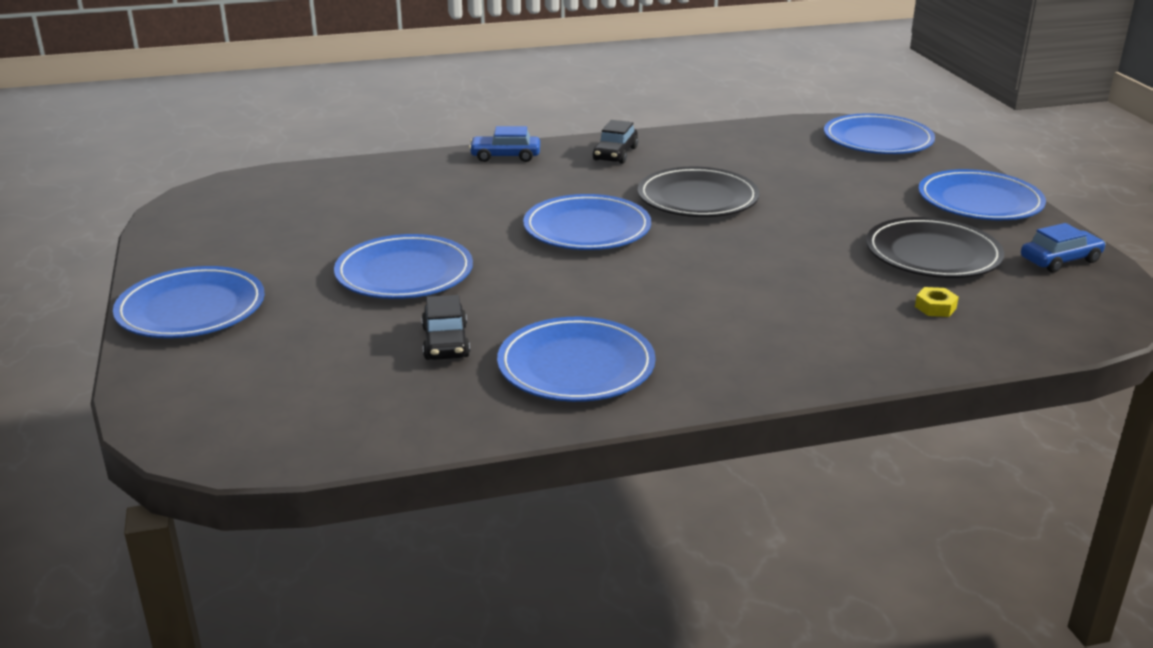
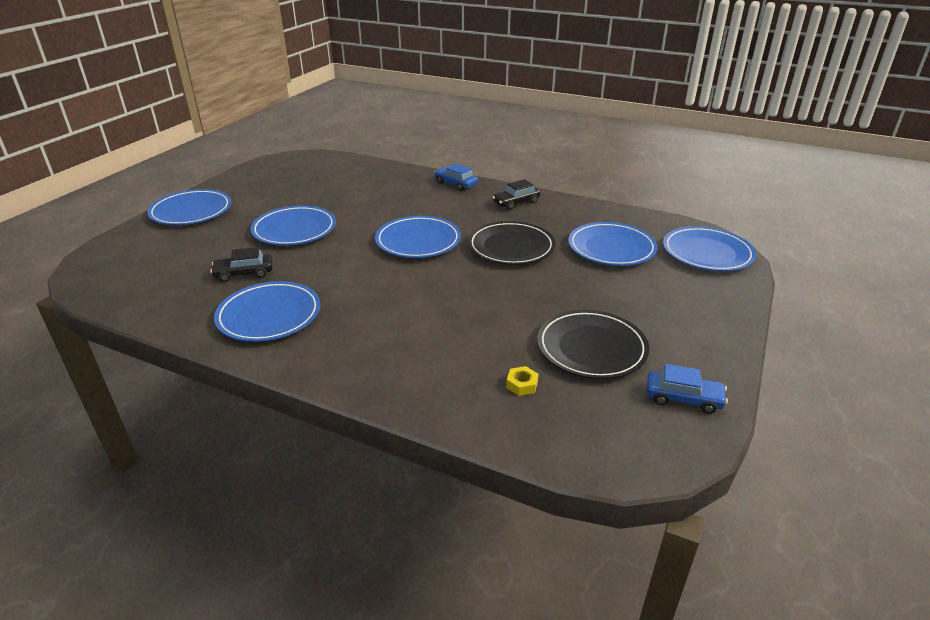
camera: 40 degrees right, 5 degrees up
black car [421,295,470,360] -> black car turned 45 degrees clockwise [210,247,273,282]
blue plate [918,169,1046,220] -> blue plate moved to [568,222,658,266]

